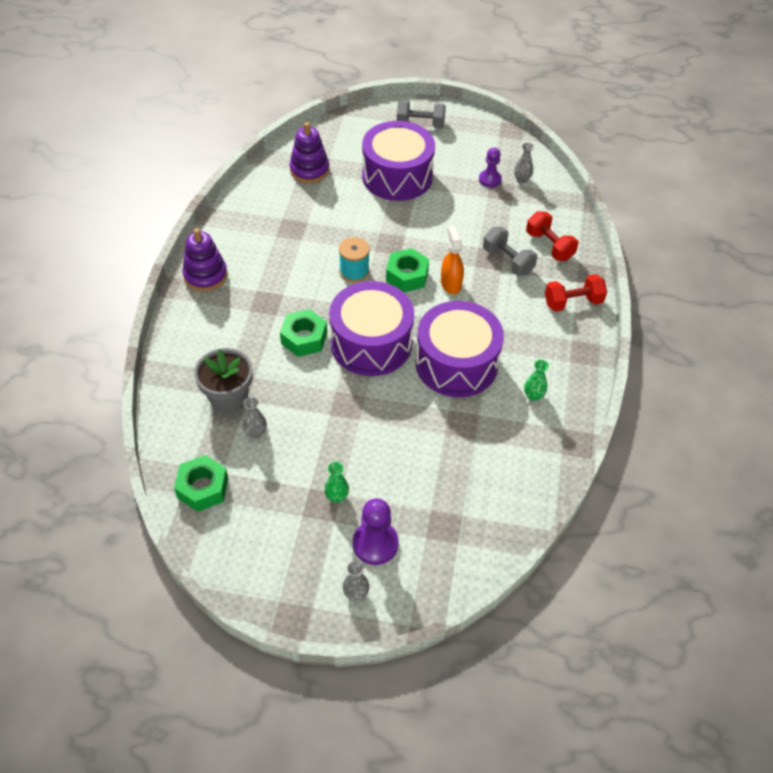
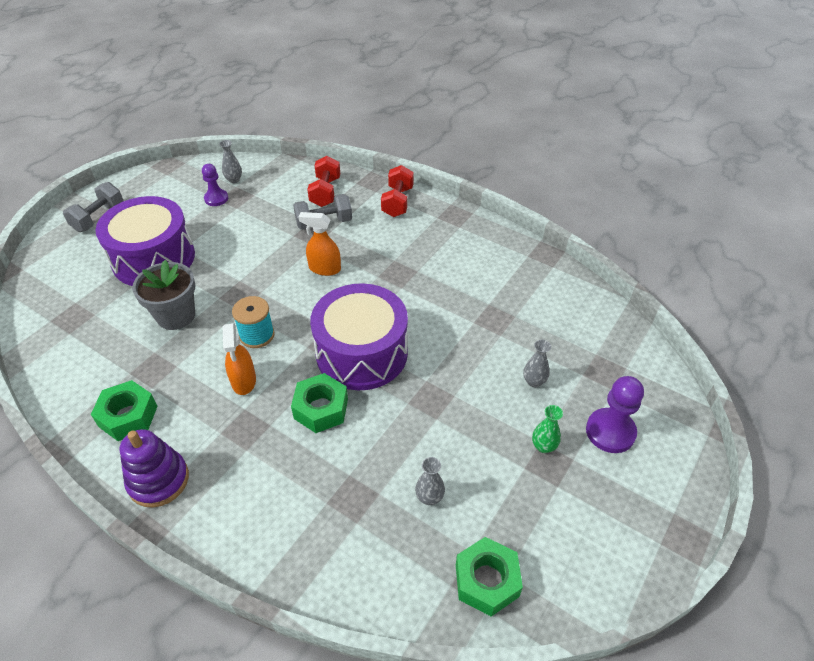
camera: 65 degrees left, 5 degrees down
grey flower pot [194,348,253,414] -> grey flower pot moved to [132,260,195,330]
purple stacking toy [289,122,329,183] -> none
grey vase [343,561,369,601] -> grey vase moved to [523,340,551,387]
green nut [386,248,429,292] -> green nut moved to [91,380,158,441]
purple drum [415,301,504,397] -> none
green vase [524,360,549,401] -> none
red dumbbell [526,211,578,261] -> red dumbbell turned 75 degrees counterclockwise [307,156,340,207]
none -> orange spray bottle [223,323,256,395]

